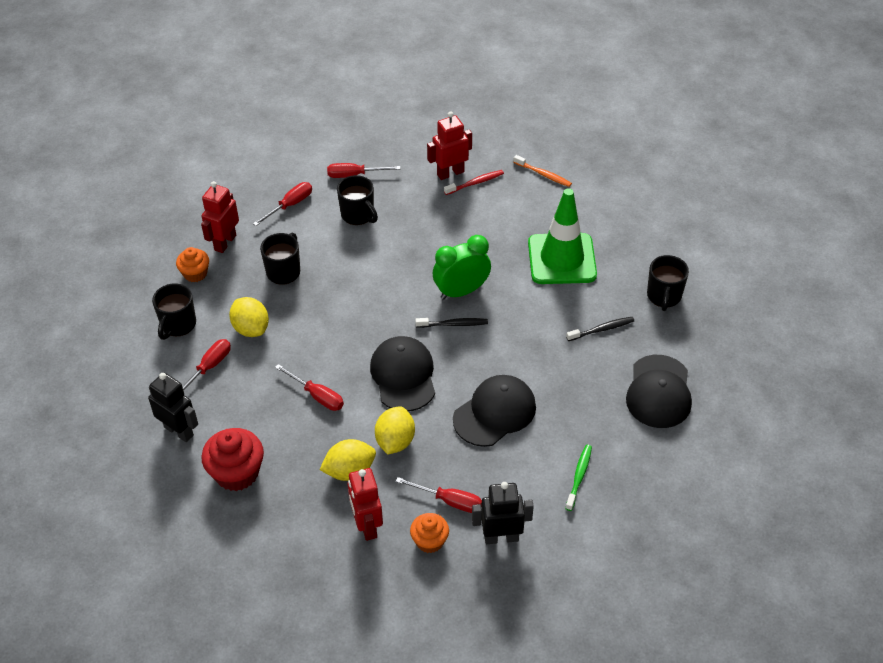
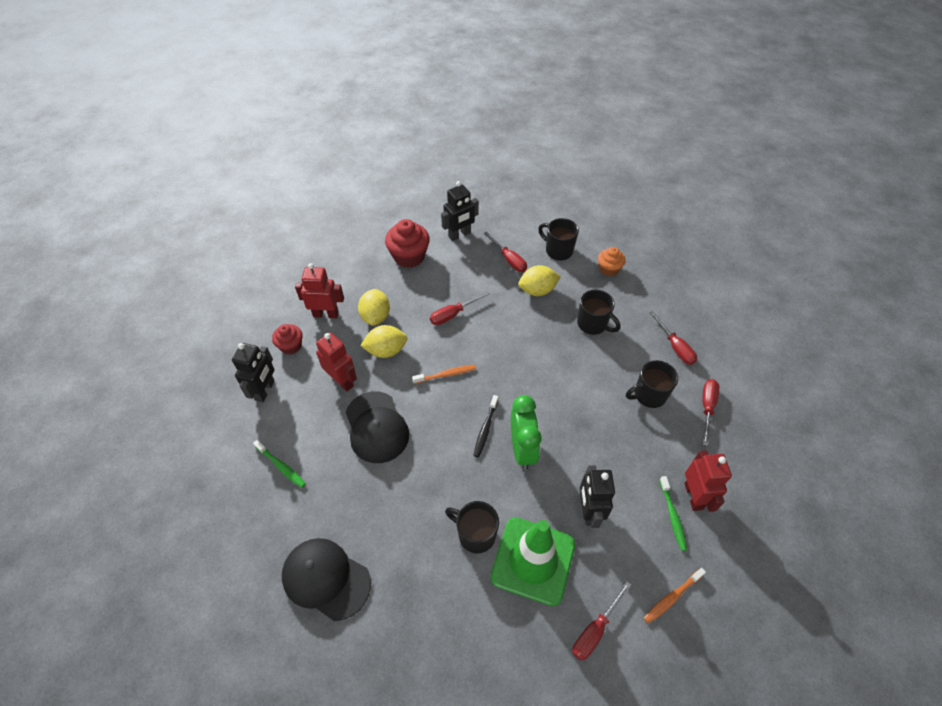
camera: 110 degrees right, 5 degrees up
red robot [201,181,239,253] -> red robot moved to [316,332,357,392]
black cap [370,336,435,411] -> orange toothbrush [412,365,476,384]
yellow lemon [375,406,415,455] -> yellow lemon turned 45 degrees counterclockwise [360,325,407,358]
red screwdriver [396,477,482,513] -> red screwdriver moved to [573,581,631,661]
orange cupcake [410,513,449,553] -> red cupcake [272,324,303,355]
red toothbrush [444,170,504,195] -> green toothbrush [660,476,687,551]
black toothbrush [566,317,634,341] -> none
black mug [647,255,689,311] -> black mug moved to [445,501,499,553]
none -> black robot [580,466,615,528]

